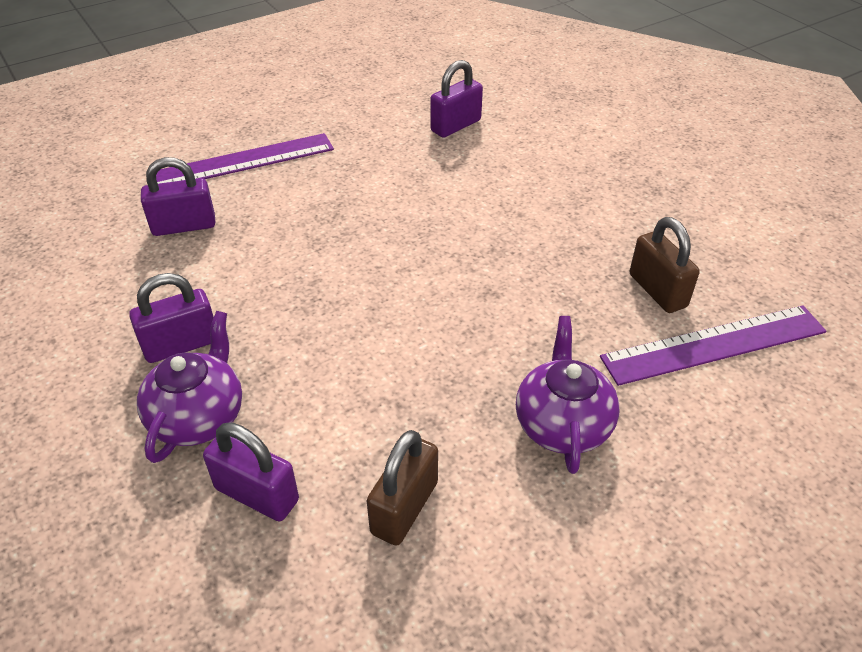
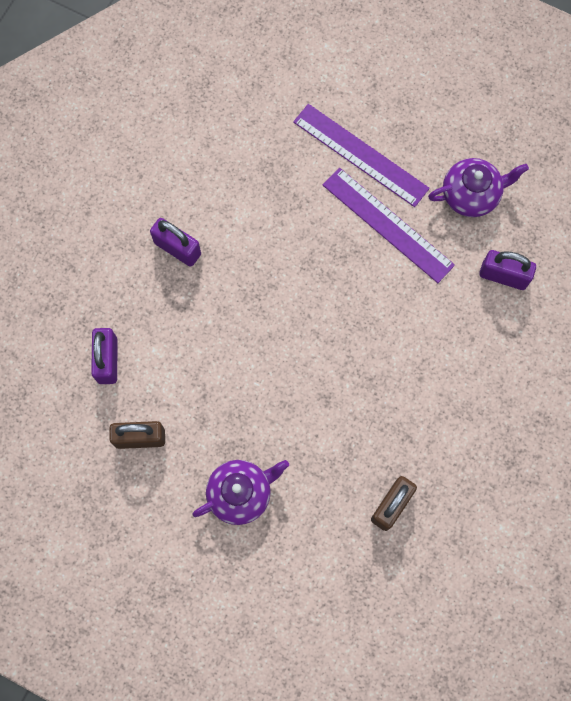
camera: 60 degrees right, 30 degrees up
purple teapot [137,311,242,463] -> purple teapot moved to [428,158,529,217]
purple padlock [141,157,215,236] -> none
purple ruler [600,305,827,386] -> purple ruler moved to [323,168,455,283]

